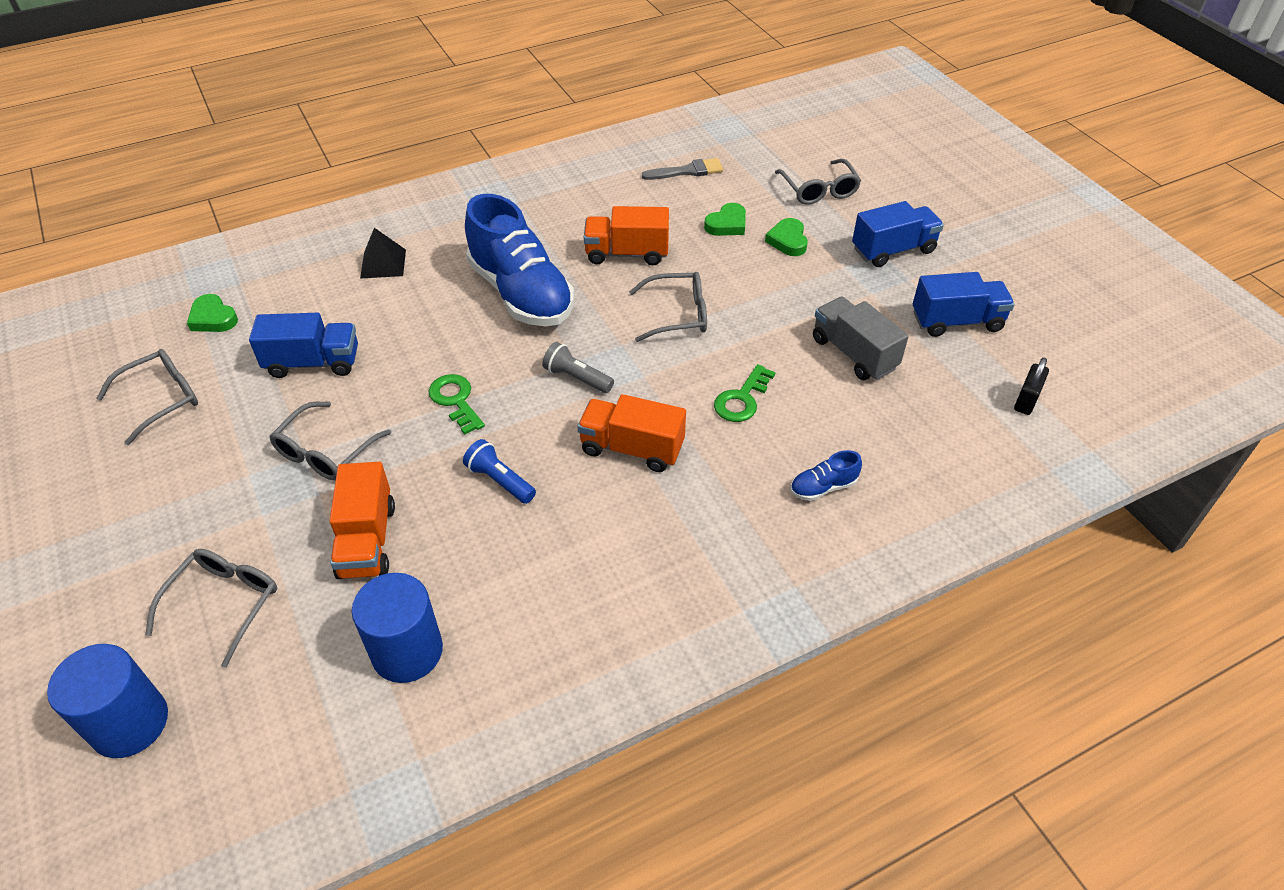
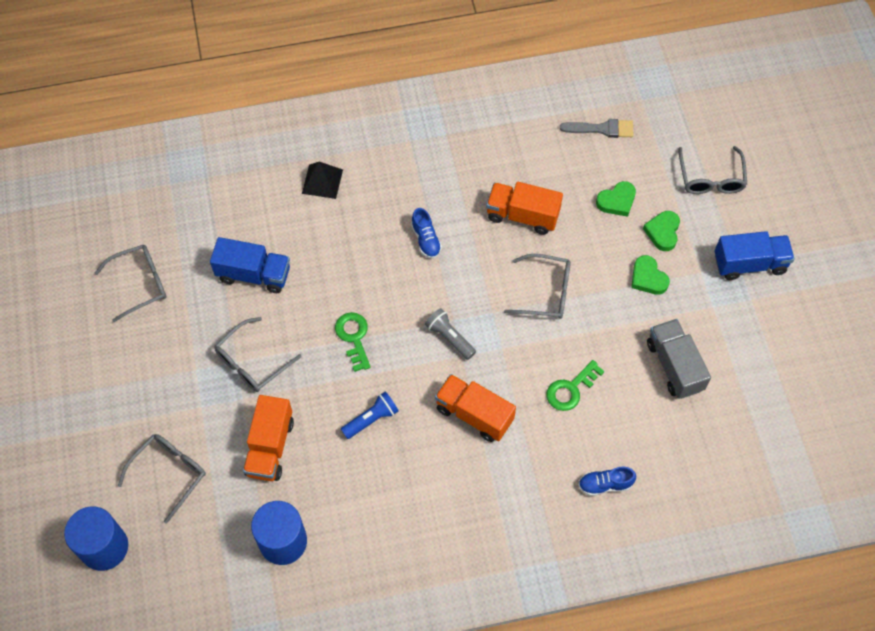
camera: 15 degrees right, 15 degrees up
green heart [187,294,238,332] -> green heart moved to [631,255,670,295]
blue flashlight [463,439,536,504] -> blue flashlight turned 90 degrees clockwise [341,392,399,439]
blue shoe [465,194,574,326] -> blue shoe [411,208,442,259], size x0.40
blue truck [913,272,1015,337] -> none
black padlock [1014,358,1049,415] -> none

